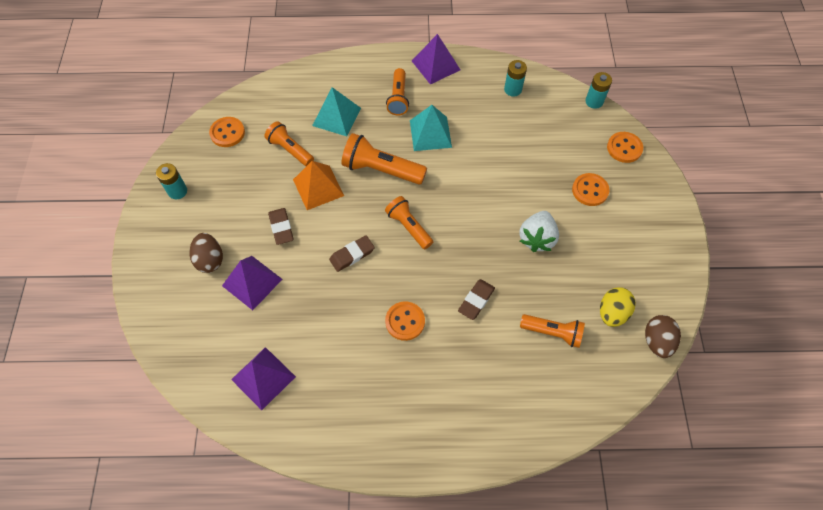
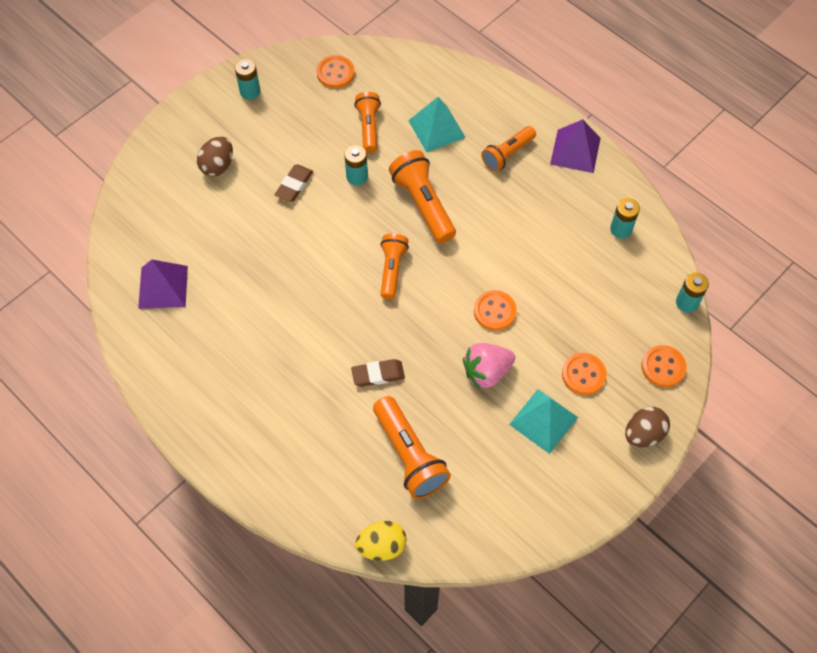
camera: 45 degrees right, 0 degrees up
purple pyramid [222,256,282,310] -> none
orange pyramid [293,161,344,210] -> turquoise battery [344,145,368,186]
brown eraser [329,236,375,272] -> none
orange button [385,302,425,341] -> orange button moved to [474,290,517,331]
turquoise pyramid [410,105,452,151] -> turquoise pyramid moved to [509,389,578,454]
white strawberry [519,211,559,252] -> pink strawberry [463,343,515,389]
orange flashlight [520,314,585,348] -> orange flashlight [373,396,451,499], size x1.51
yellow egg [600,287,636,327] -> yellow egg moved to [355,521,407,561]
brown egg [645,315,681,358] -> brown egg moved to [625,407,670,447]

